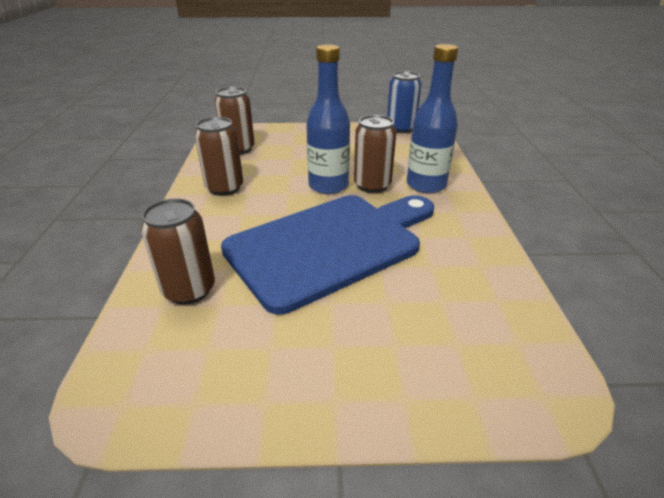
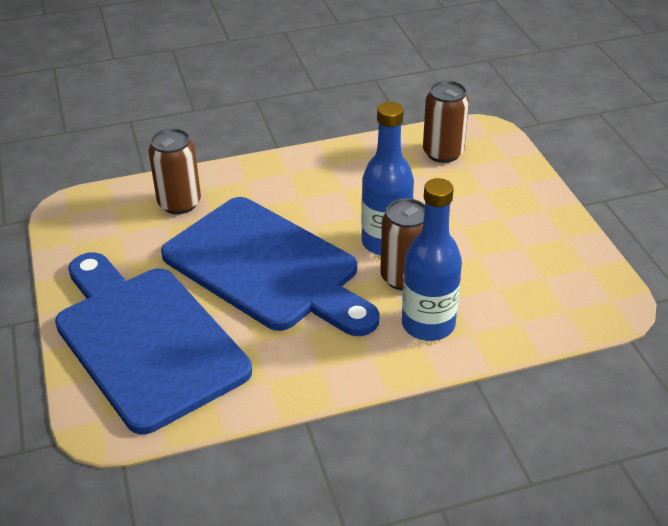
camera: 75 degrees right, 5 degrees up
brown can [194,117,243,196] -> none
blue can [387,71,421,133] -> none
none -> blue cutting board [55,252,252,434]

